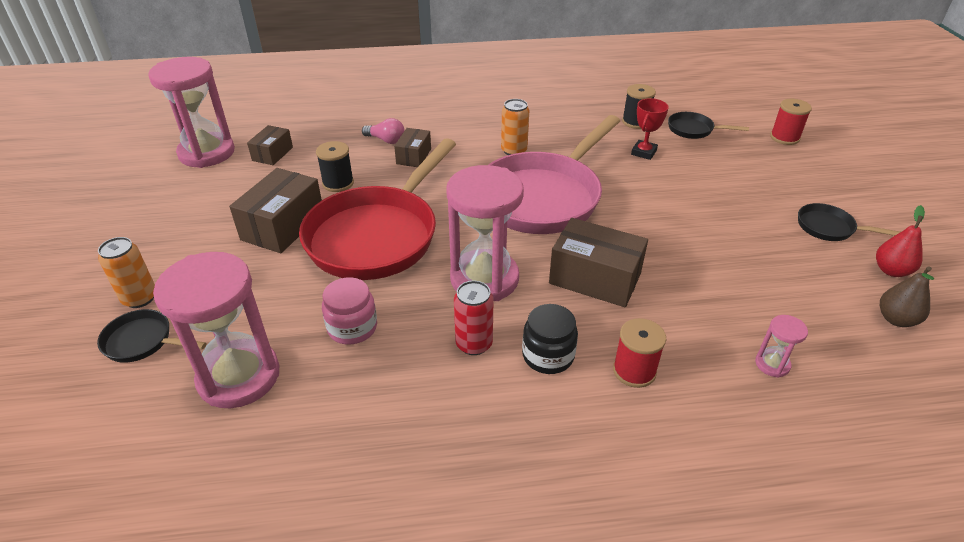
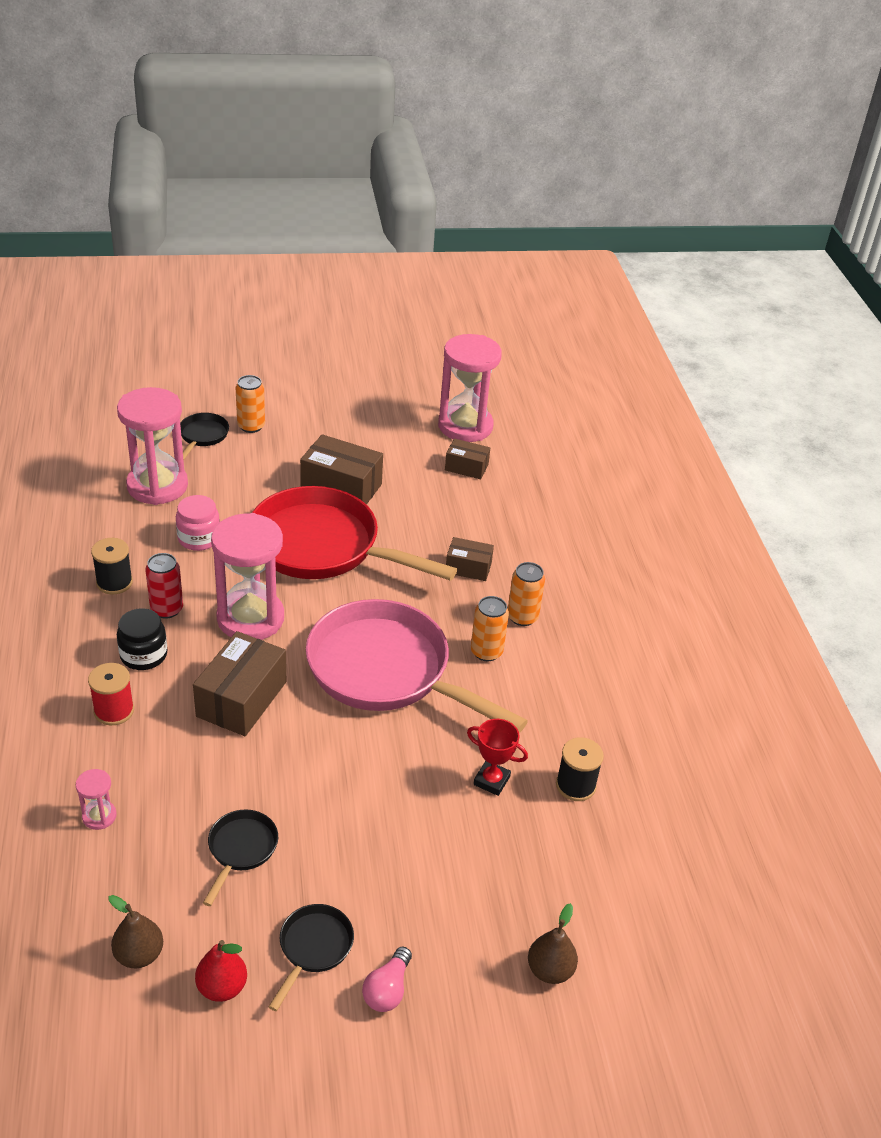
camera: 85 degrees right, 0 degrees up
black spool [316,141,354,192] -> black spool moved to [91,538,133,595]
pink light bulb [362,118,405,144] -> pink light bulb moved to [362,947,412,1012]
black pan [668,112,749,139] -> black pan moved to [203,809,278,906]
red spool [770,99,812,145] -> brown pear [528,903,578,984]
none -> orange can [508,562,545,626]

